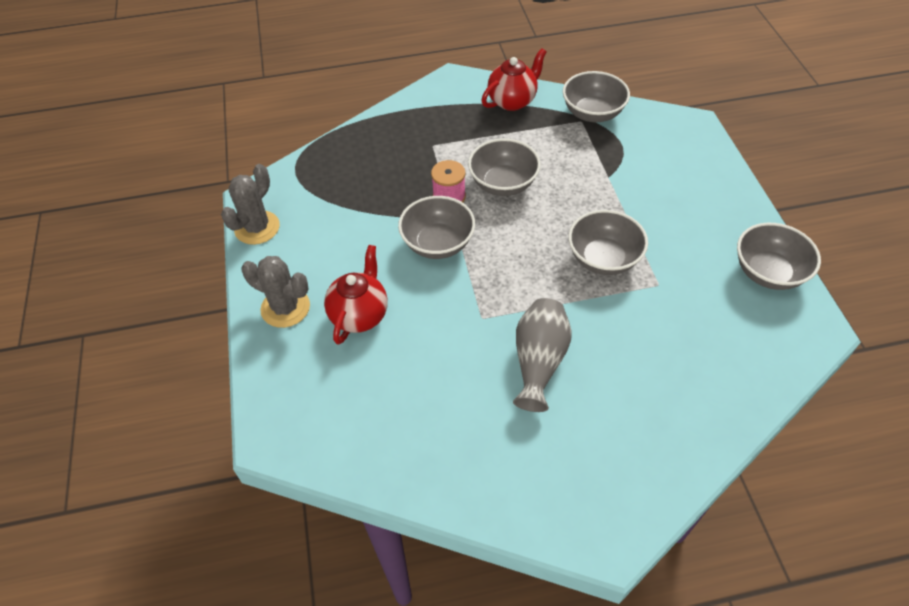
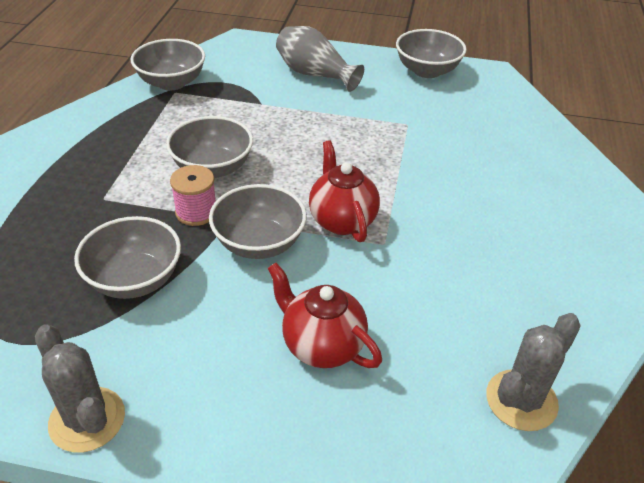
camera: 70 degrees left, 10 degrees down
grey cactus [242,256,310,328] -> grey cactus moved to [486,313,581,431]
red teapot [481,48,547,111] -> red teapot moved to [309,140,380,242]
grey vase [513,298,572,412] -> grey vase moved to [276,26,364,92]
grey bowl [568,210,648,275] -> grey bowl moved to [74,216,181,299]

